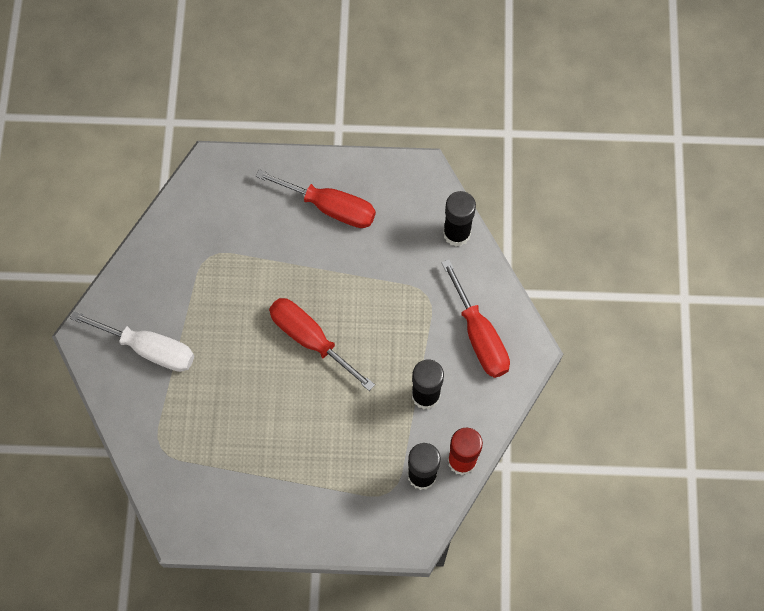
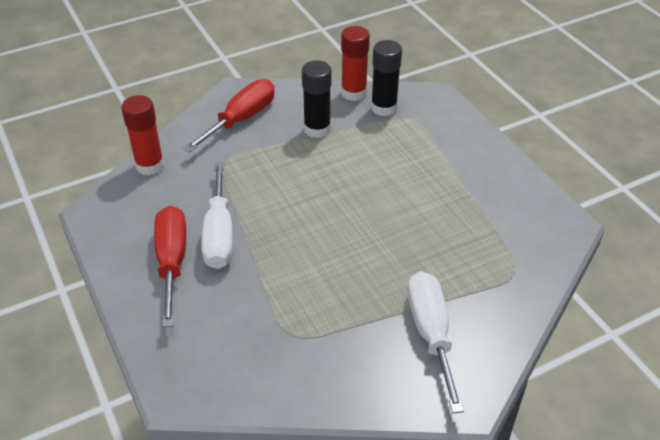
camera: 120 degrees left, 25 degrees down
red screwdriver [269,298,375,391] -> none
black glue stick [443,191,476,247] -> red glue stick [121,95,164,175]
none -> white screwdriver [201,162,233,269]

